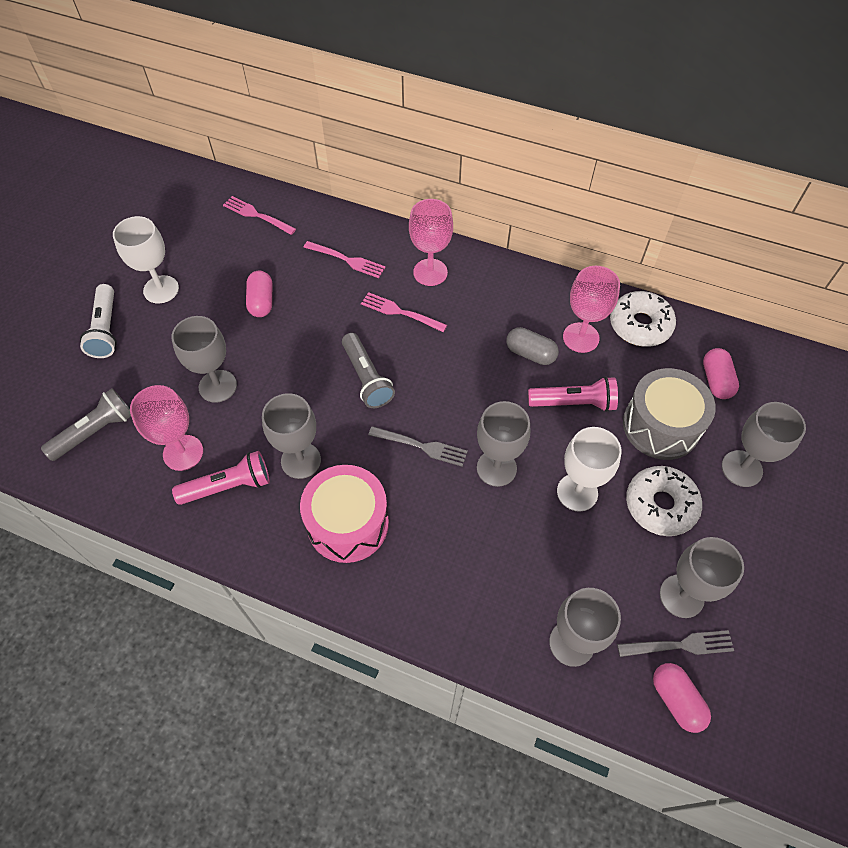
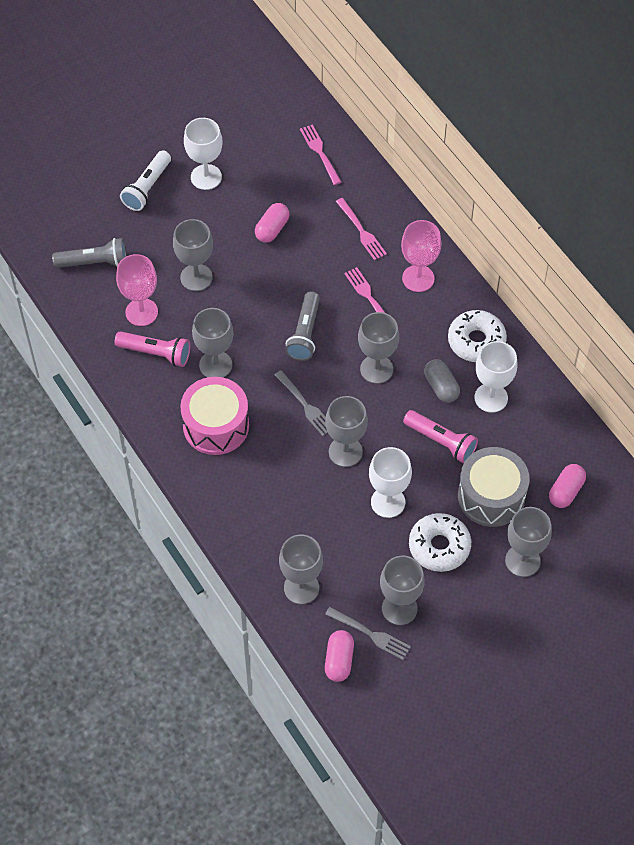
camera: 35 degrees right, 0 degrees up
pink goblet [563,266,620,353] -> white goblet [474,341,518,413]
white donut [610,291,676,347] -> white donut moved to [448,310,507,362]
none -> grey goblet [358,312,399,384]

